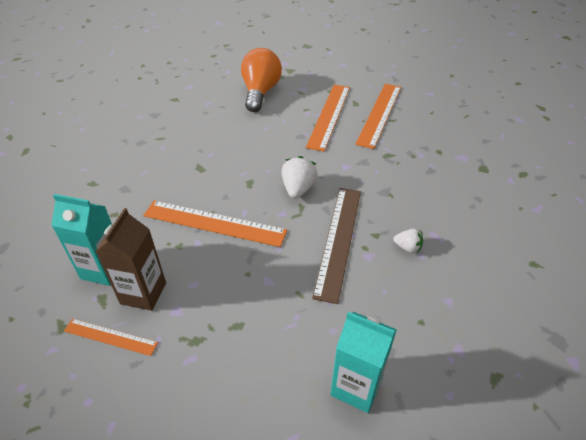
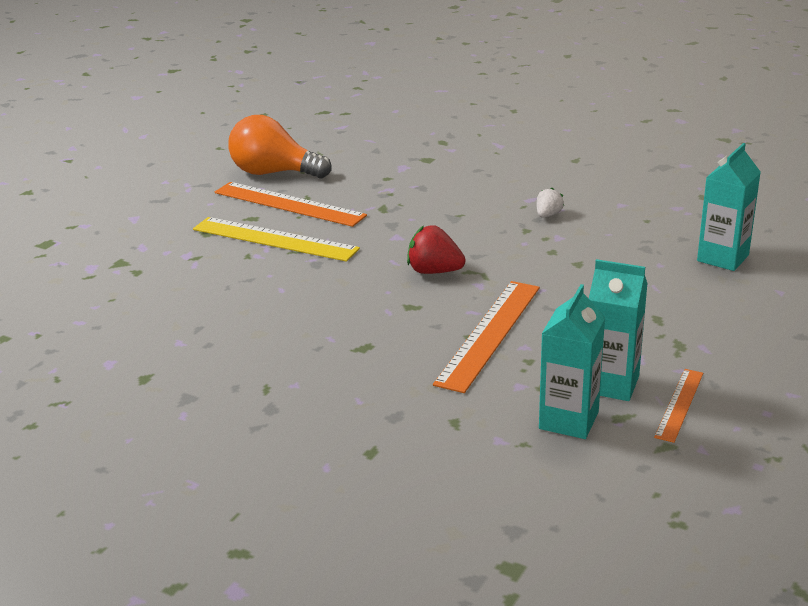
camera: 80 degrees left, 15 degrees down
brown carton [95,208,166,311] -> turquoise carton [589,259,648,401]
orange light bulb [241,48,282,112] -> orange light bulb moved to [228,115,332,178]
white strawberry [282,156,318,199] -> red strawberry [407,225,466,274]
orange ruler [306,85,350,151] -> yellow ruler [193,217,360,262]
brown ruler [312,188,361,304] -> none

